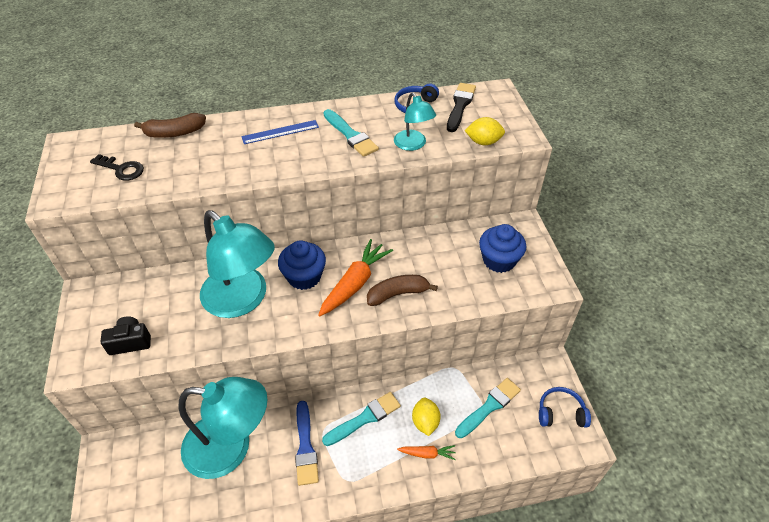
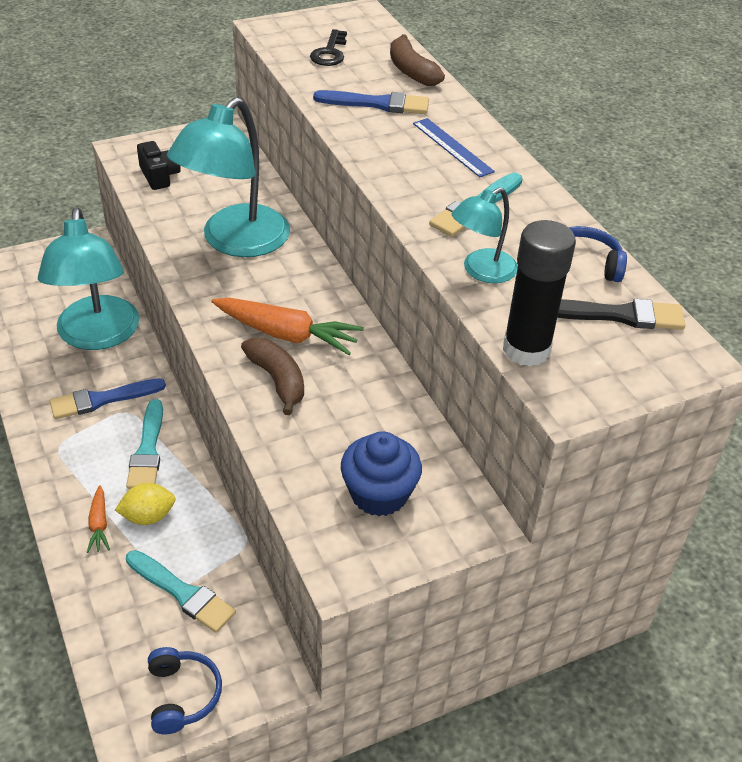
camera: 75 degrees right, 5 degrees down
blue cupcake [278,240,326,290] -> none
turquoise brush [322,392,401,446] -> turquoise brush turned 45 degrees clockwise [126,399,163,489]
yellow lemon [465,117,505,145] -> black glue stick [503,220,576,367]
none -> blue brush [313,90,429,114]

